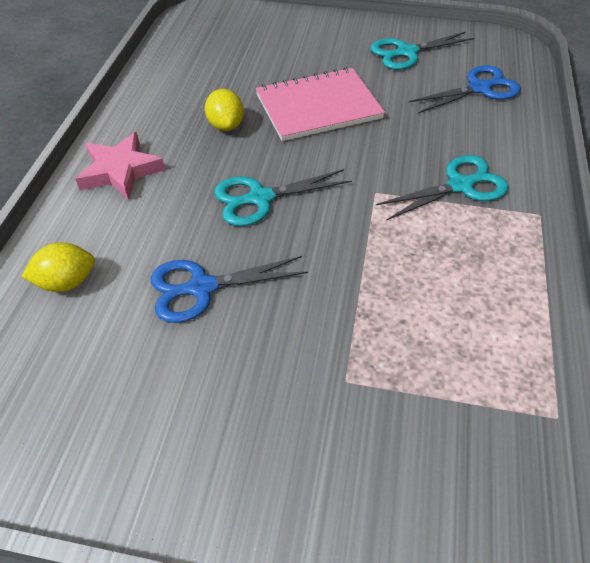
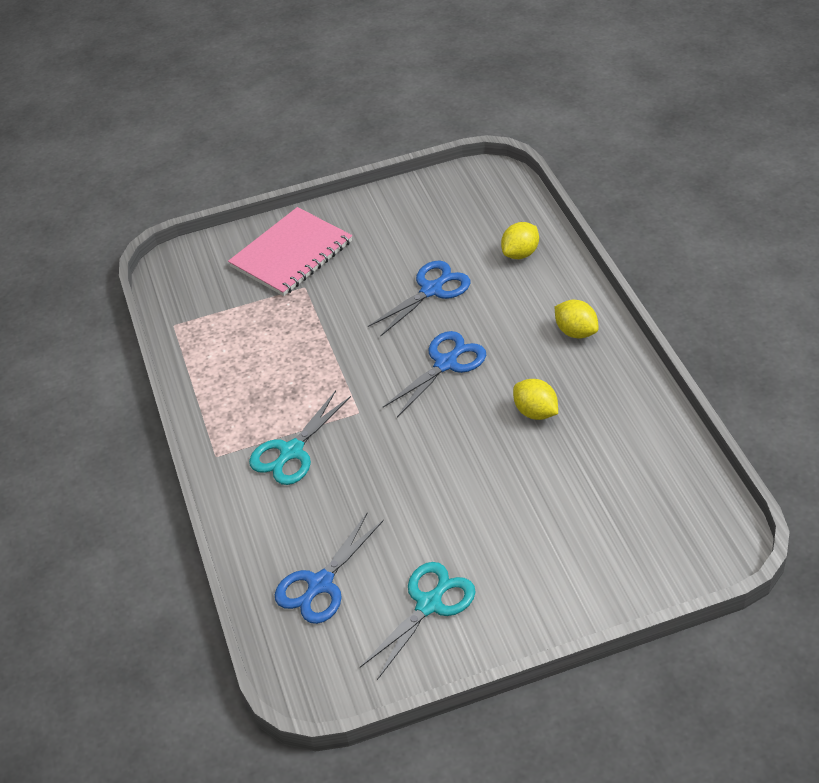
camera: 155 degrees right, 5 degrees down
pink star [75,132,165,200] -> yellow lemon [555,300,599,338]
turquoise scissors [214,169,352,226] -> blue scissors [383,331,486,417]
pink notebook [255,67,385,141] -> pink notebook moved to [228,207,352,296]

